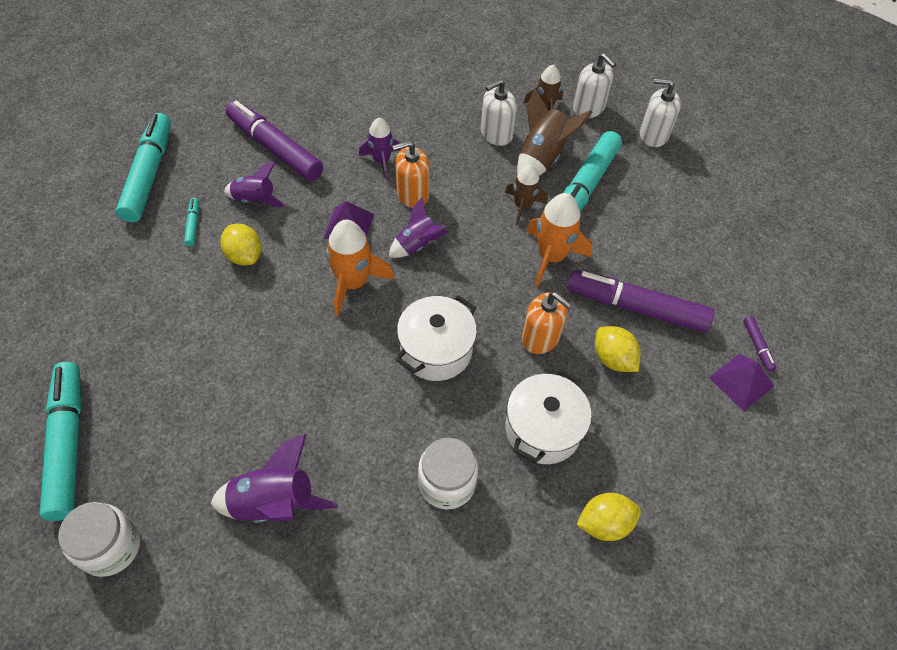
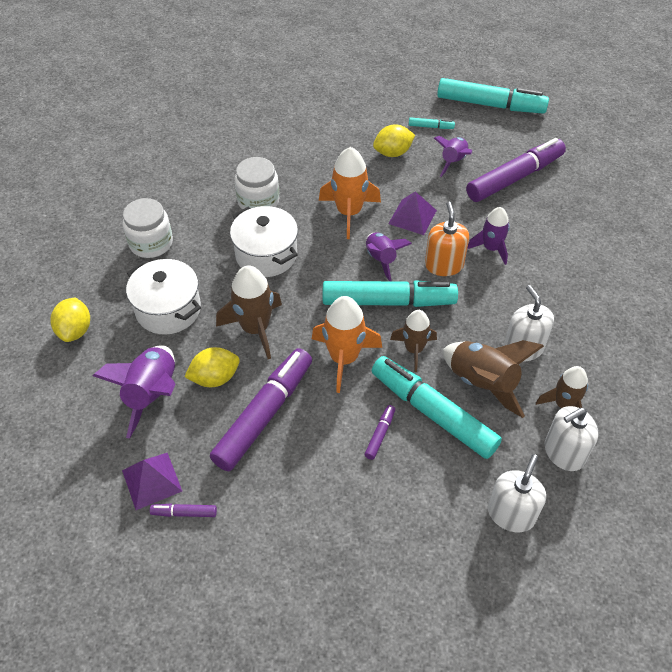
camera: 105 degrees right, 5 degrees down
turquoise marker [40,362,82,521] -> turquoise marker moved to [323,280,458,307]
white jar [58,502,140,577] -> white jar moved to [235,157,280,210]
purple rocket [210,434,338,523] -> purple rocket moved to [93,345,176,439]
orange soap dispenser [522,292,572,354] -> brown rocket [216,265,282,359]
none -> purple marker [364,405,395,460]

